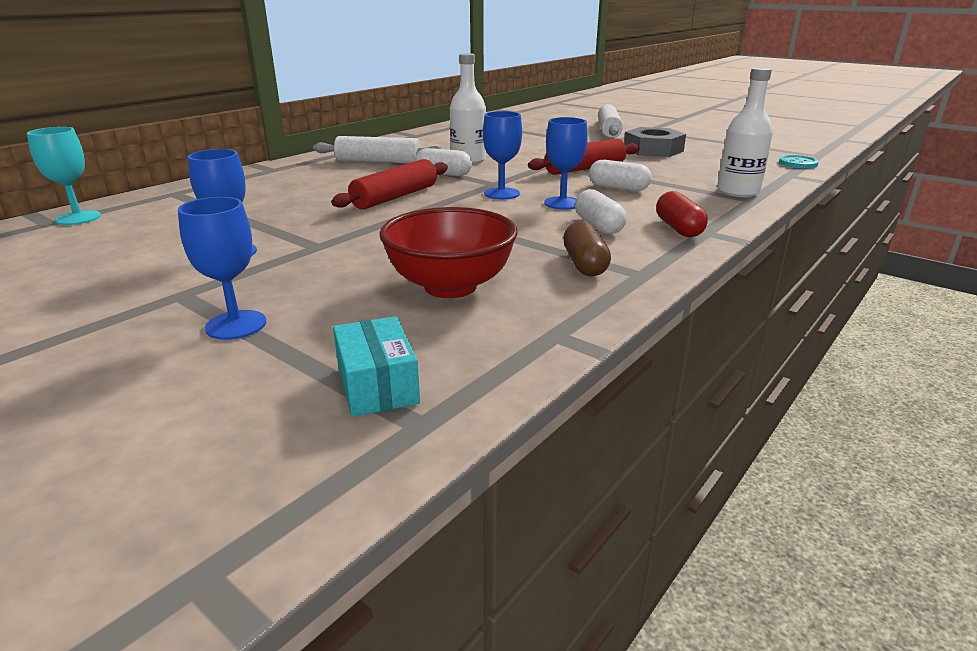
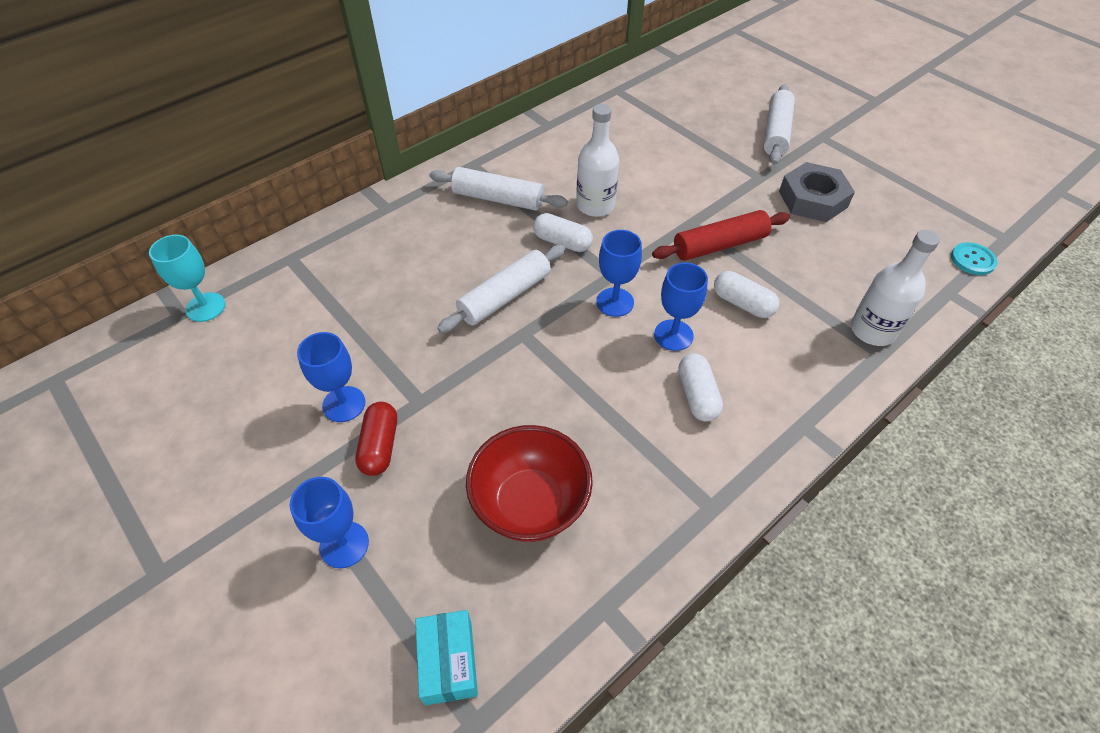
camera: 10 degrees right, 25 degrees up
red rolling pin [331,159,448,210] -> white rolling pin [437,245,565,333]
brown capsule [563,221,611,276] -> none
red capsule [656,191,708,237] -> red capsule moved to [355,402,397,476]

